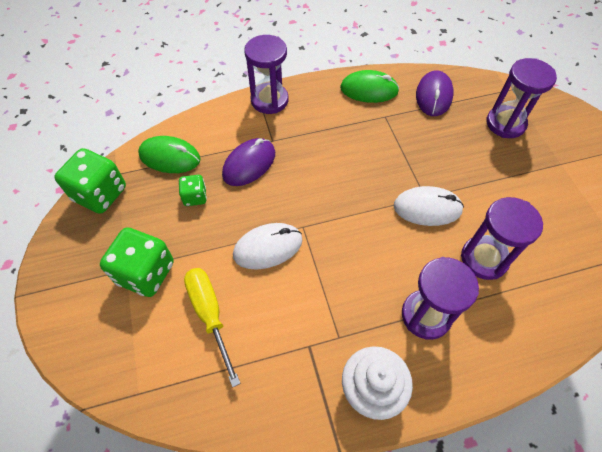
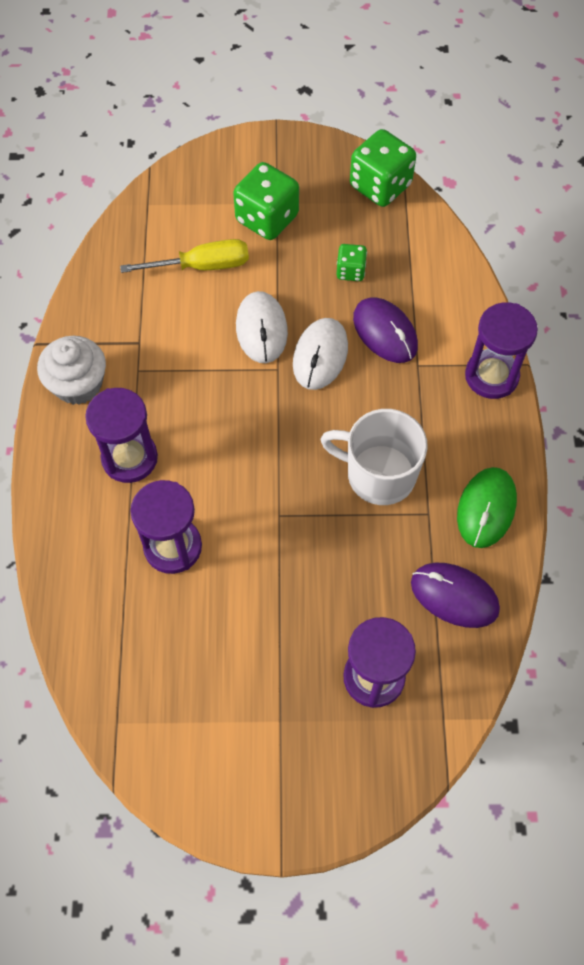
camera: 105 degrees right, 5 degrees up
green mouse [138,136,201,173] -> none
white mouse [394,186,464,226] -> white mouse moved to [293,318,348,390]
none -> white mug [320,409,428,505]

